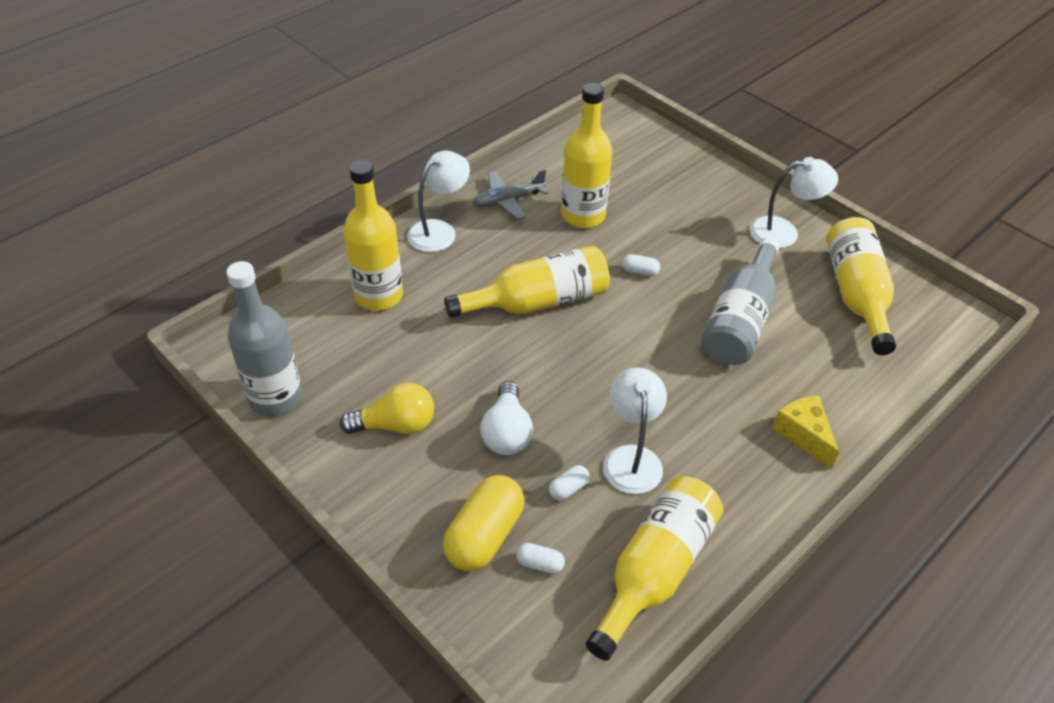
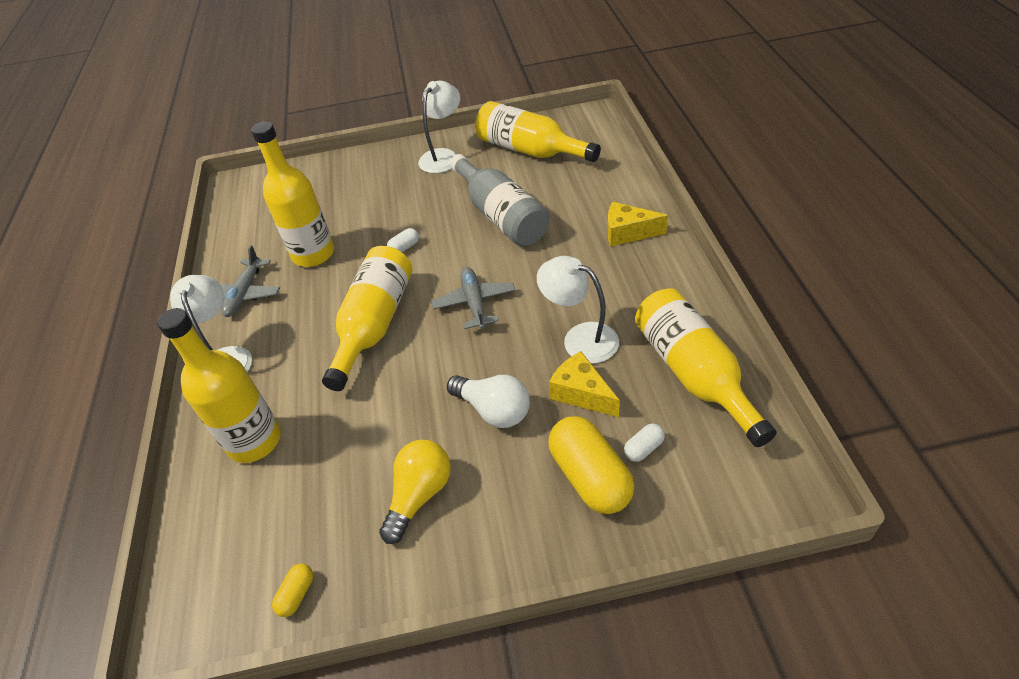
camera: 50 degrees left, 0 degrees up
grey bottle [227,261,302,416] -> yellow capsule [272,564,313,617]
white capsule [549,465,589,501] -> yellow cheese [549,351,620,417]
none -> grey plane [431,267,516,329]

